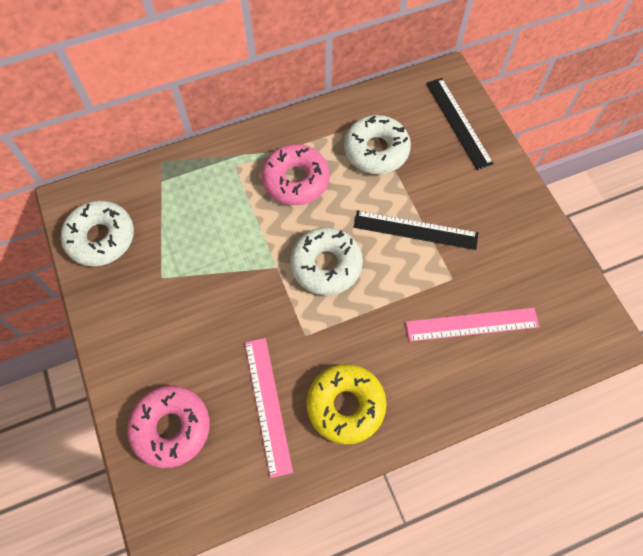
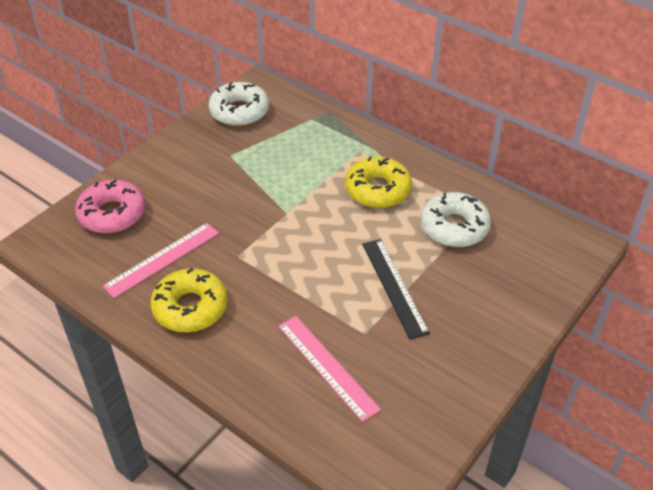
camera: 60 degrees right, 20 degrees down
pink donut [261,144,330,205] -> yellow donut [345,156,412,208]
white donut [290,227,363,295] -> none
black ruler [426,78,494,170] -> none

